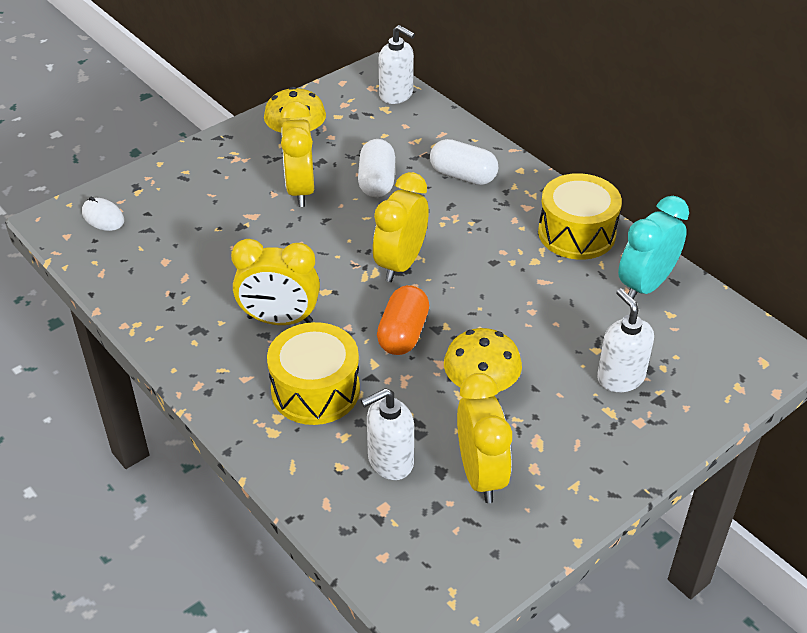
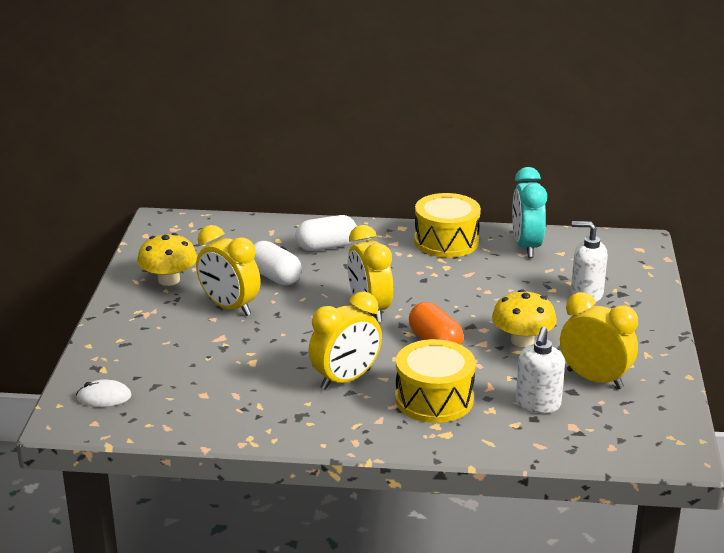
camera: 45 degrees left, 15 degrees down
white soap dispenser [379,25,415,104] -> none

